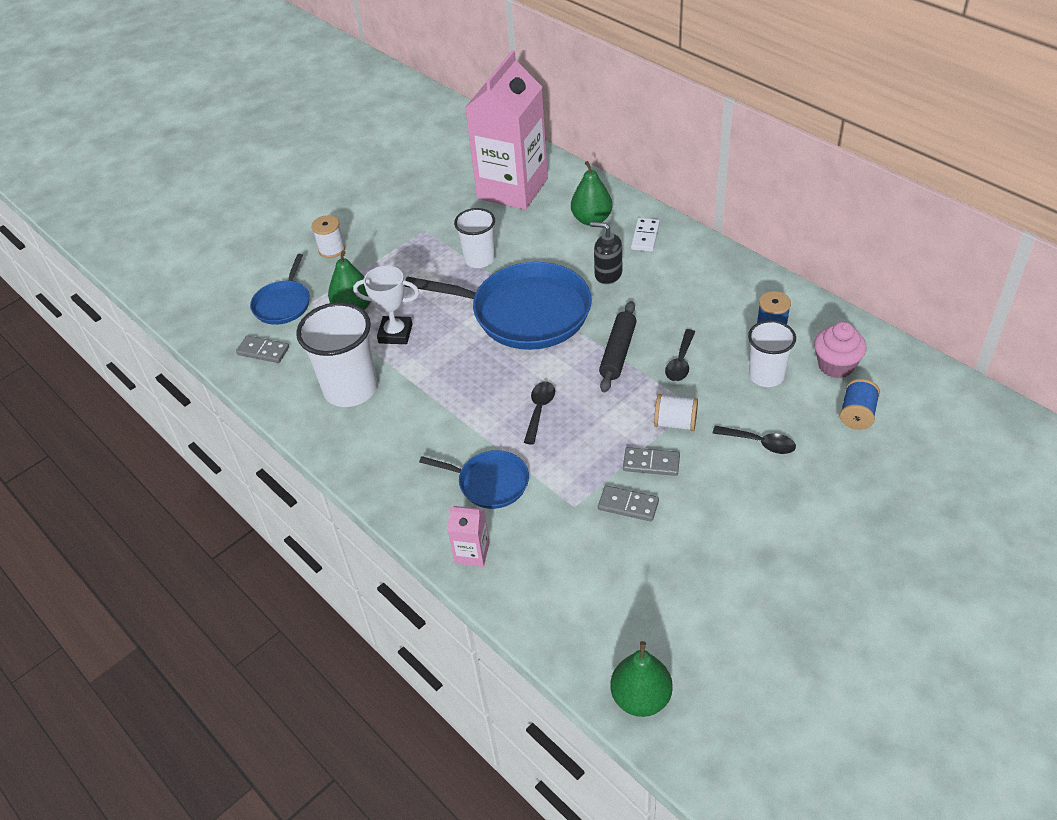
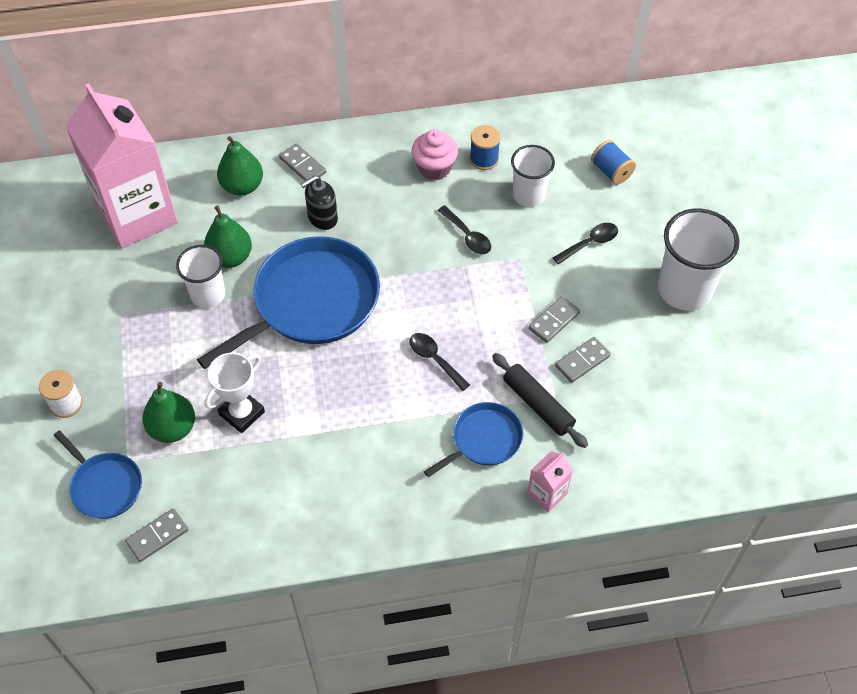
camera: 60 degrees left, 10 degrees up
white cup [296,302,377,407] -> white cup moved to [658,208,740,311]
black rolling pin [599,301,637,392] -> black rolling pin moved to [492,353,588,448]
green pear [610,641,673,717] -> green pear moved to [204,205,252,268]
white domino [631,218,660,252] -> grey domino [279,144,326,181]
white spool [654,394,698,431] -> none
pink cupcake [814,322,867,378] -> pink cupcake moved to [411,129,458,180]

